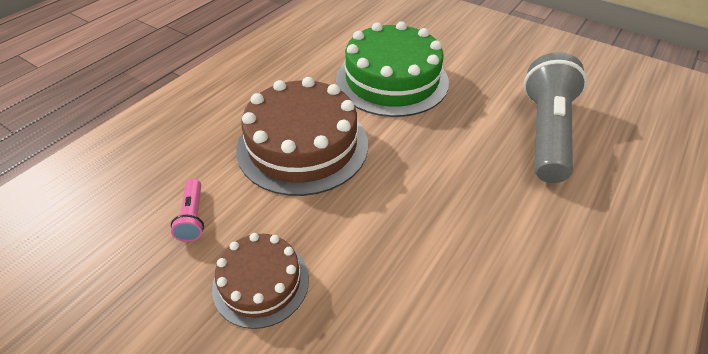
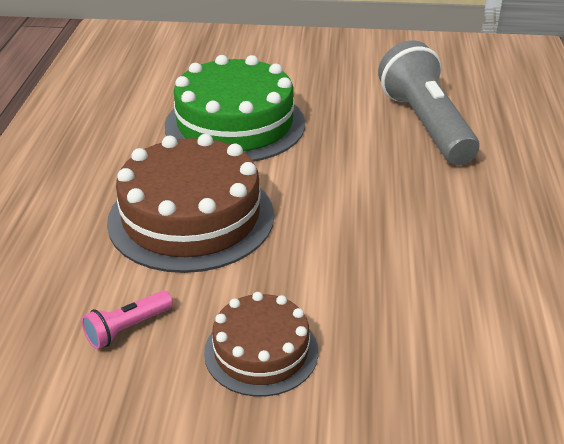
camera: 30 degrees left, 10 degrees down
pink flashlight [171,179,204,242] -> pink flashlight turned 90 degrees clockwise [82,290,173,349]

